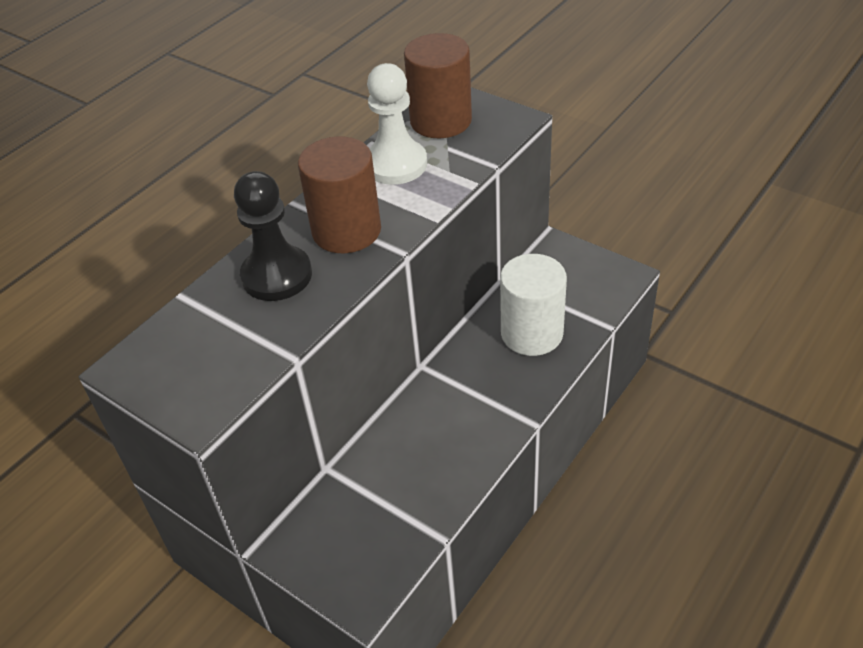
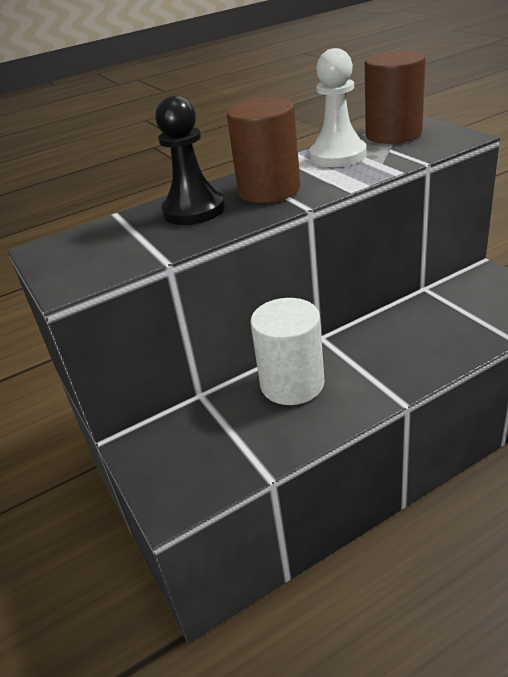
camera: 25 degrees right, 10 degrees down
white cylinder [500,254,567,356] -> white cylinder moved to [251,298,325,405]

